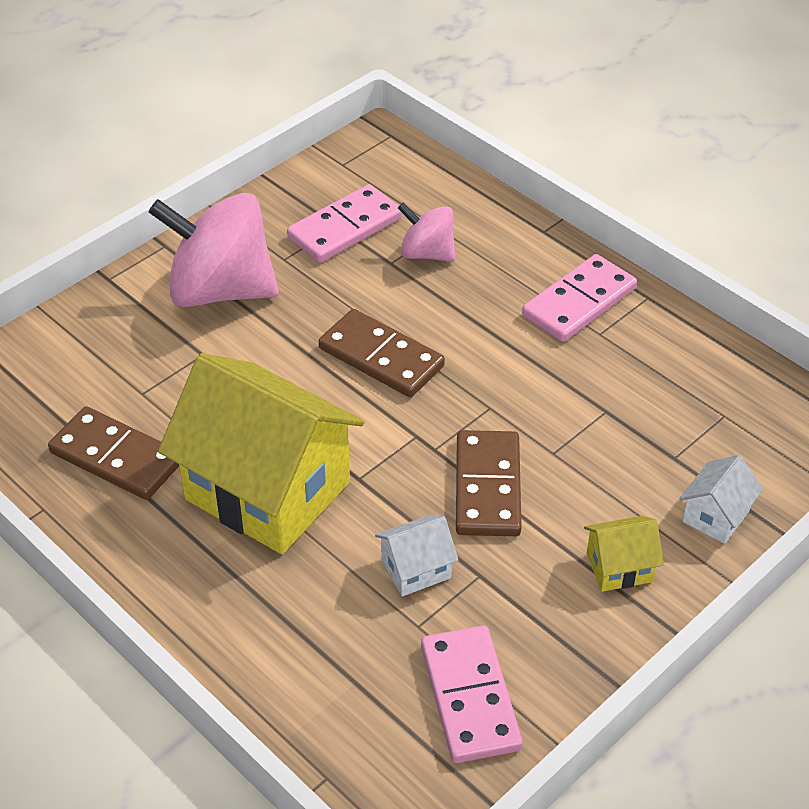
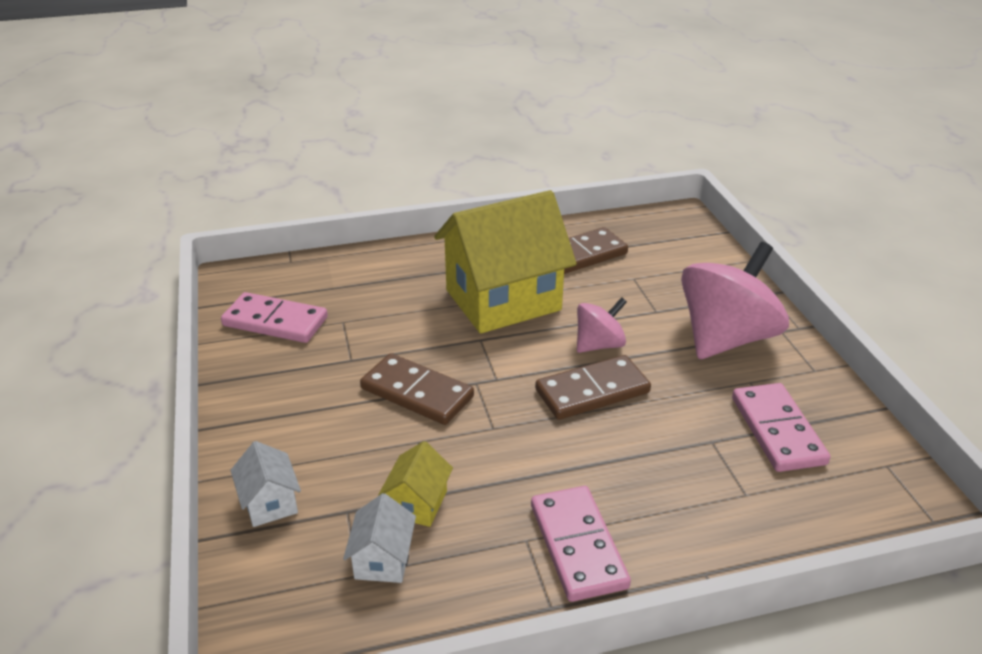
camera: 120 degrees right, 10 degrees down
white house [375,514,458,596] -> white house moved to [343,493,416,583]
pink spinning top [398,202,456,262] -> pink spinning top moved to [577,297,627,353]
yellow house [584,516,664,592] -> yellow house moved to [378,441,453,527]

